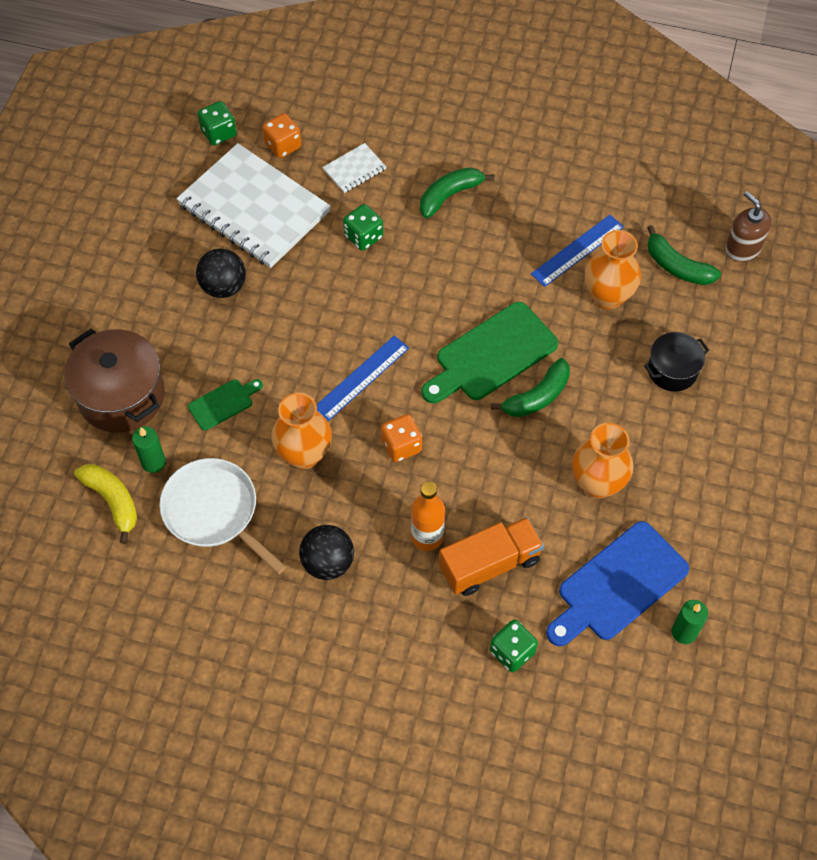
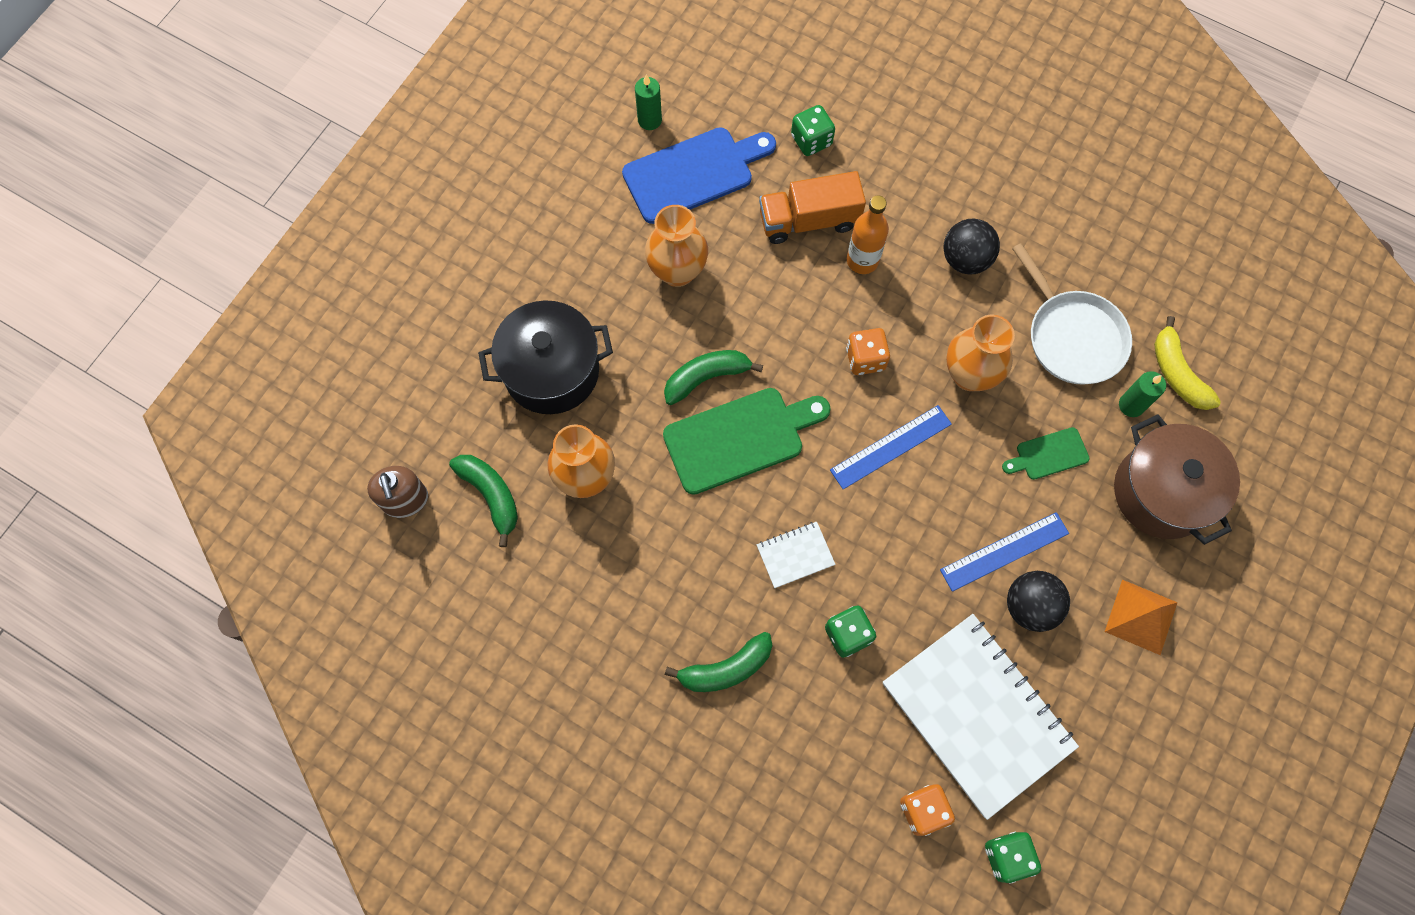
camera: 165 degrees left, 10 degrees up
white notebook [323,143,386,193] -> white notebook moved to [757,522,835,588]
blue ruler [531,215,624,287] -> blue ruler moved to [940,512,1069,592]
black pot [644,332,709,391] -> black pot [478,300,613,414], size x1.71
none -> orange pyramid [1105,580,1178,655]

